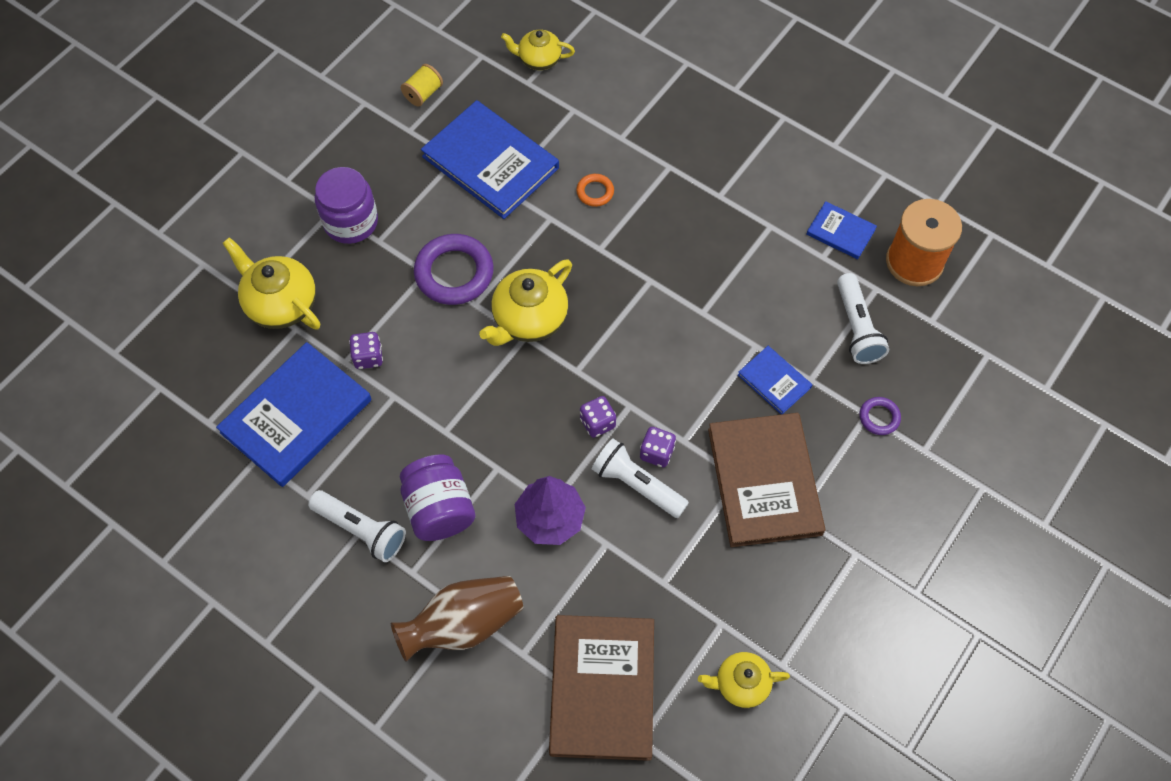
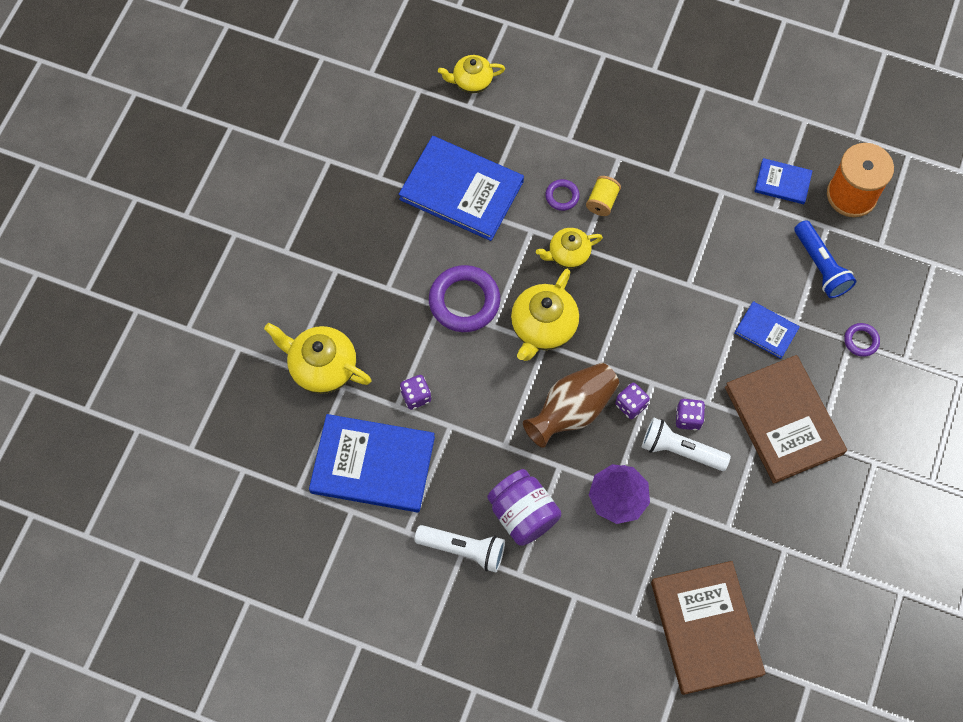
camera: 15 degrees left, 5 degrees up
blue book [216,342,372,487] -> blue book turned 75 degrees clockwise [309,414,435,512]
purple jar [315,167,378,244] -> none
brown vase [391,576,523,662] -> brown vase moved to [523,363,619,448]
yellow spool [401,64,443,107] -> yellow spool moved to [586,176,621,216]
orange ring [576,174,614,207] -> purple ring [545,179,580,211]
yellow teapot [698,652,790,708] -> yellow teapot moved to [536,228,603,268]
white flashlight [837,273,889,364] -> blue flashlight [794,220,856,298]

